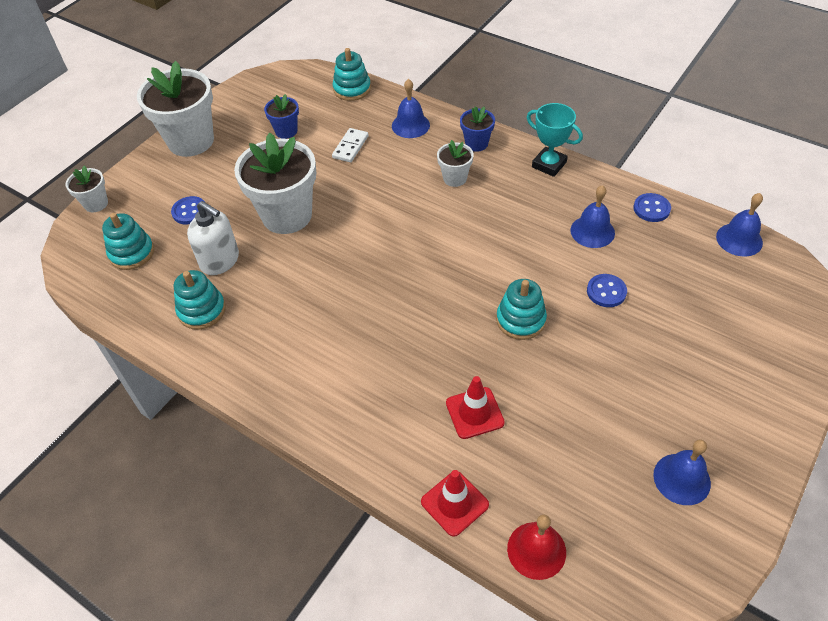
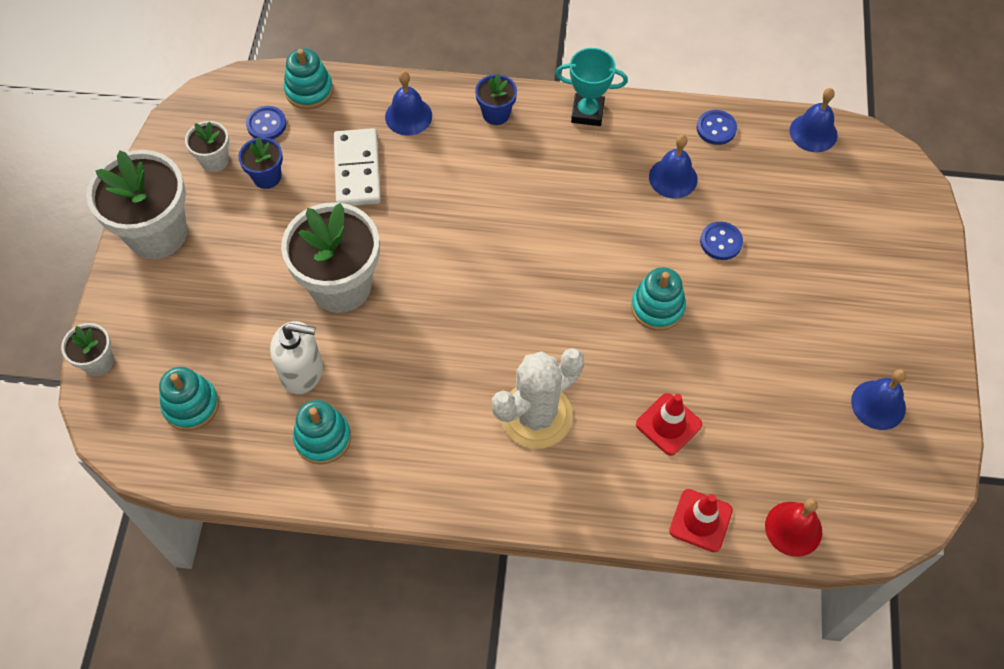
camera: 30 degrees left, 10 degrees up
blue button [171,196,205,224] -> blue button moved to [246,106,287,139]
white domino [332,128,369,162] -> white domino [334,128,381,206], size x1.63
white flower pot [437,140,474,187] -> white flower pot moved to [185,121,229,172]
none -> white cactus [492,348,584,449]

